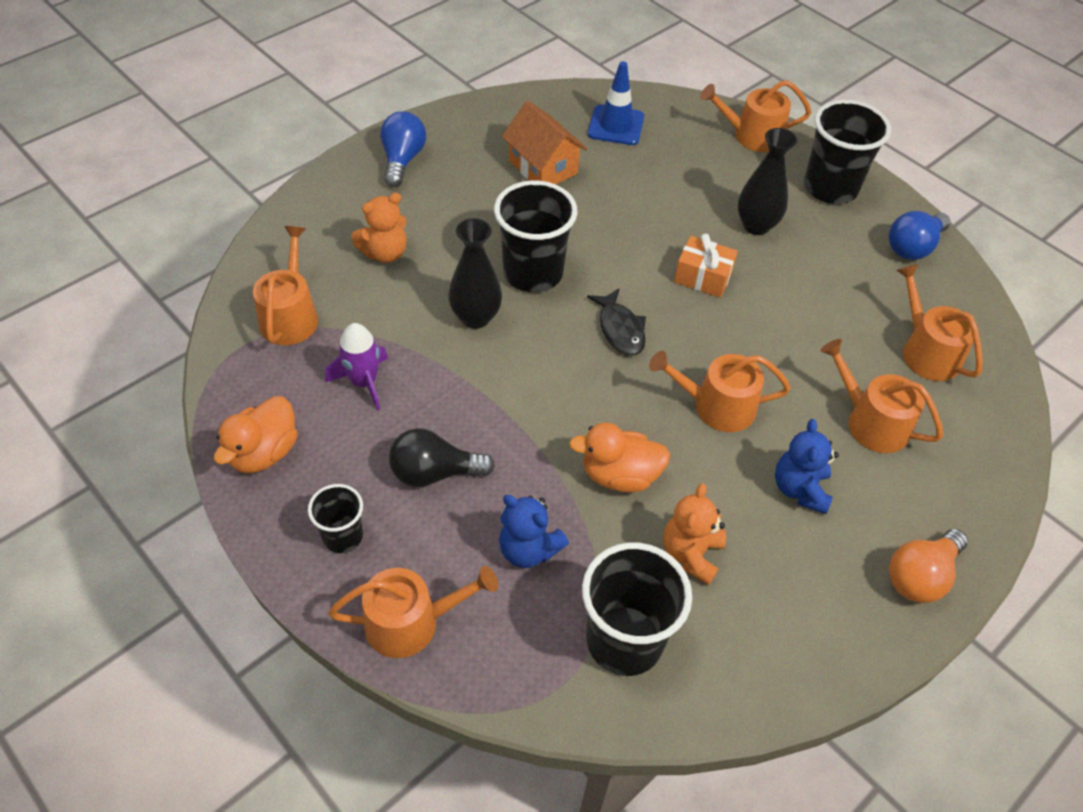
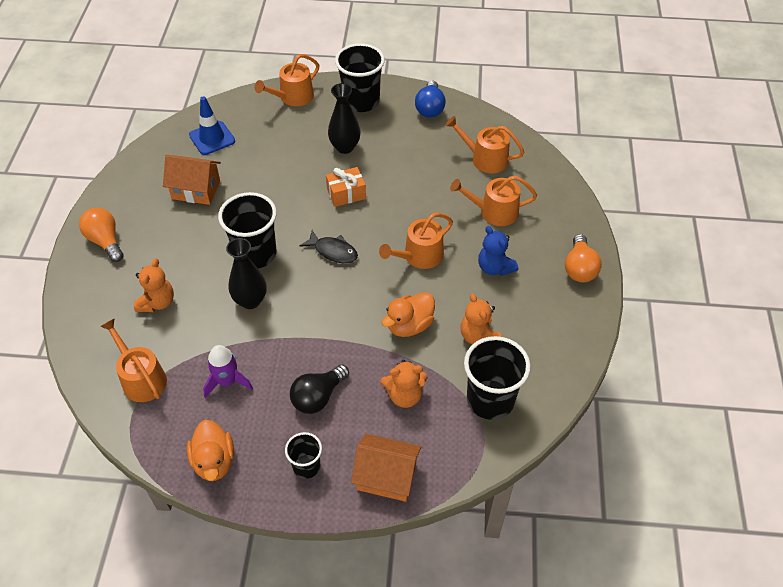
camera: 40 degrees left, 0 degrees up
orange watering can [328,566,498,658] -> orange house [351,434,421,502]
blue light bulb [380,111,426,187] -> orange light bulb [79,208,124,262]
blue teddy bear [499,495,569,568] -> orange teddy bear [380,360,428,408]

